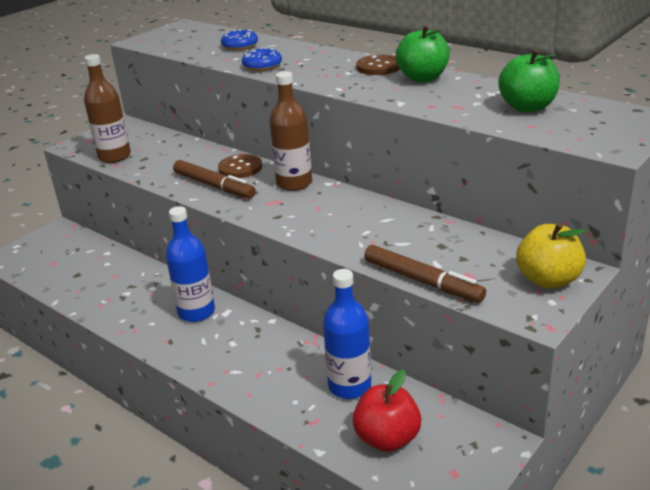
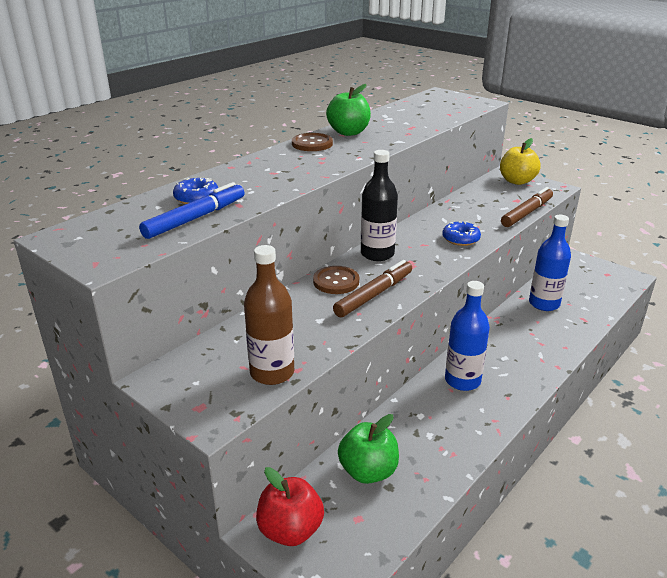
camera: 90 degrees left, 0 degrees up
blue donut [242,47,282,71] -> blue donut moved to [442,221,481,246]
brown bottle [269,71,312,191] -> black bottle [361,150,398,261]
red apple [353,369,421,452] -> red apple moved to [256,467,324,546]
green apple [498,49,560,112] -> green apple moved to [338,414,399,484]
none -> blue marker [139,182,245,239]

